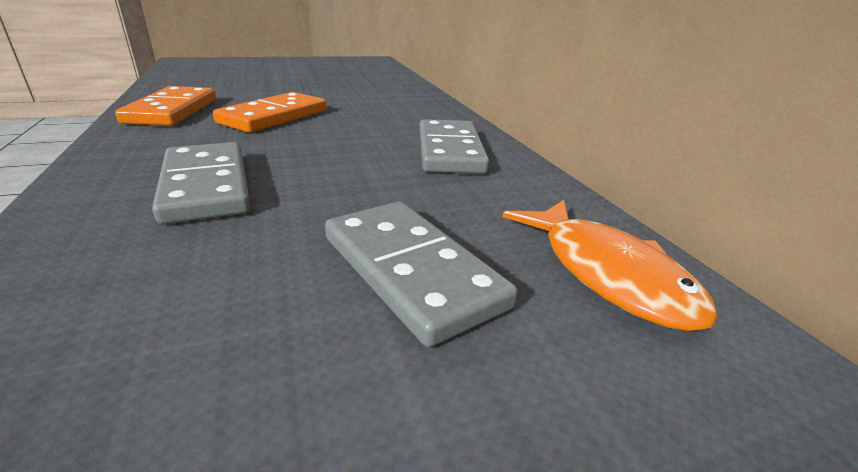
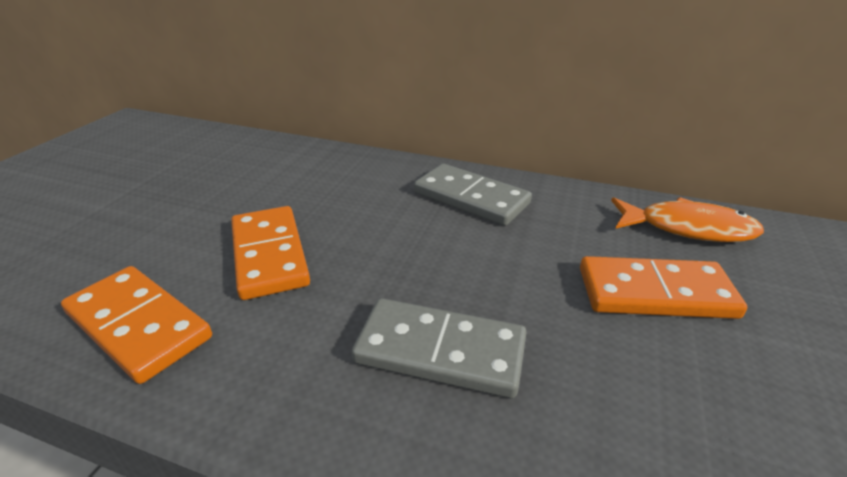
camera: 50 degrees left, 5 degrees up
grey domino [325,201,518,347] -> orange domino [580,256,747,319]

